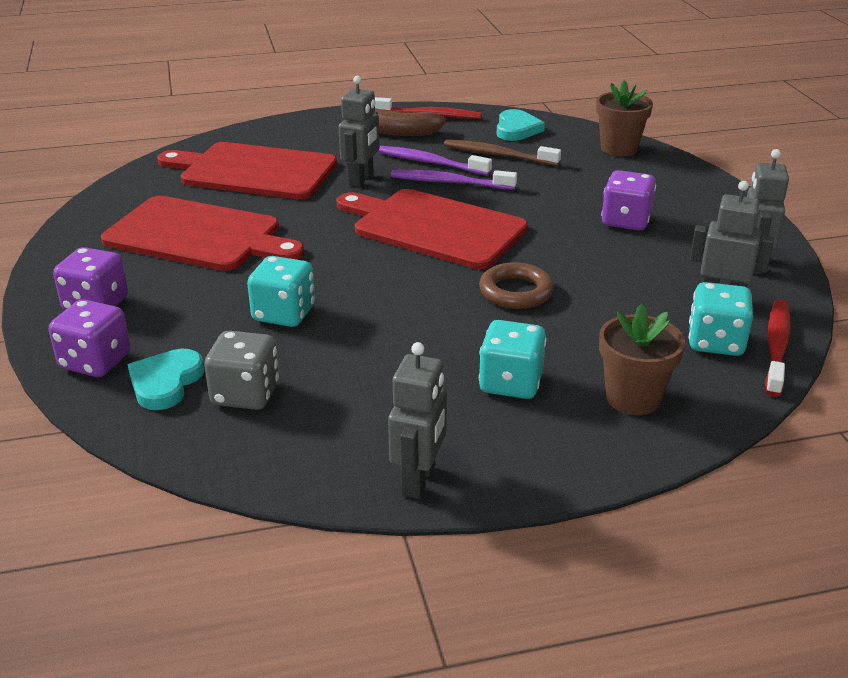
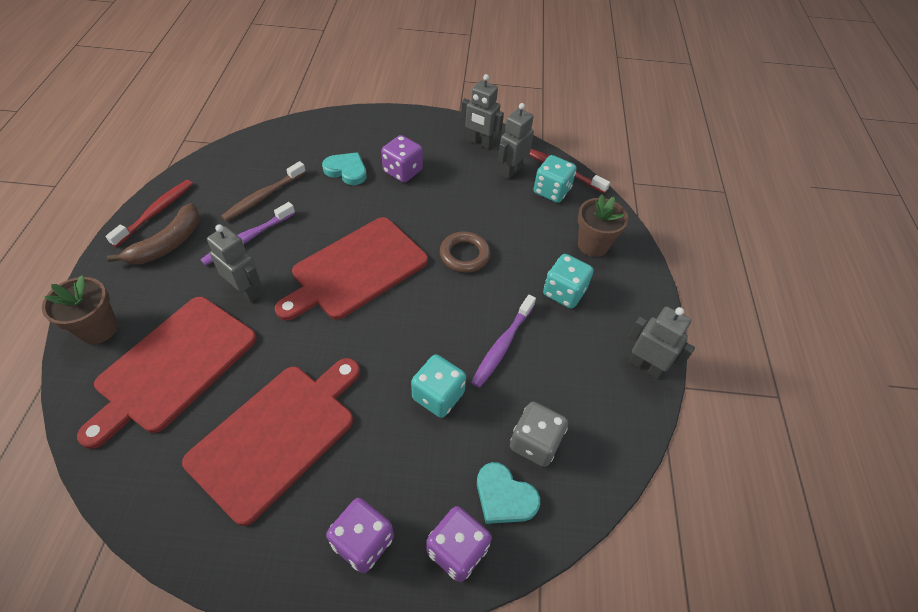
camera: 75 degrees left, 20 degrees up
purple toothbrush [391,170,517,190] -> purple toothbrush moved to [471,295,536,388]
turquoise heart [497,109,545,141] -> turquoise heart moved to [322,152,367,185]
brown flower pot [596,80,653,156] -> brown flower pot moved to [42,275,118,344]

